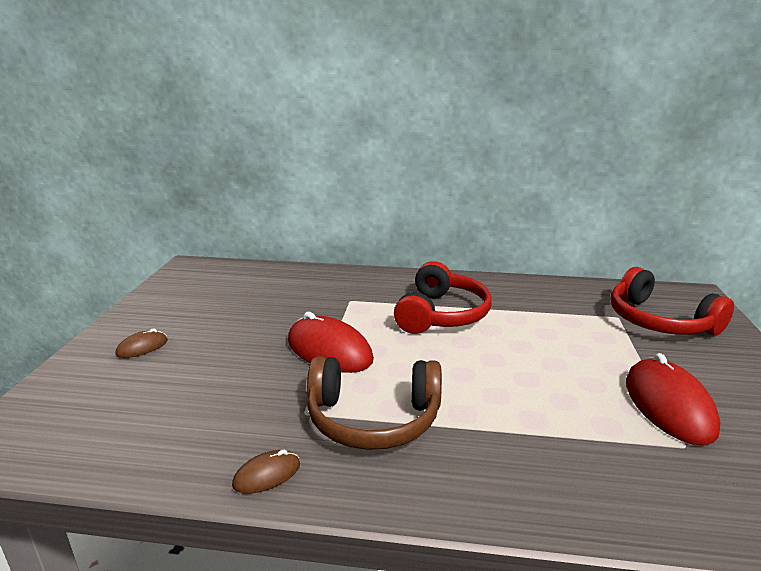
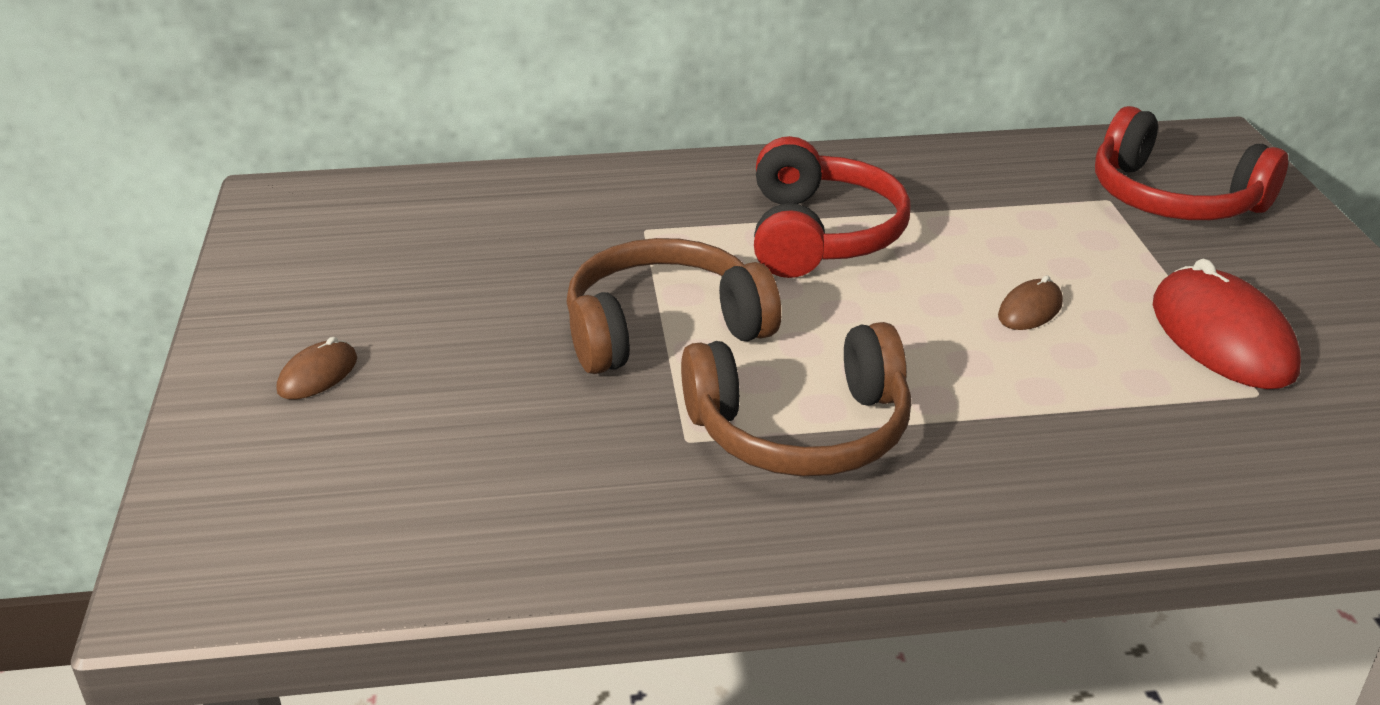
camera: 15 degrees left, 10 degrees up
brown mouse [232,450,300,494] -> brown mouse moved to [998,275,1063,330]
red mouse [288,312,374,373] -> brown headphones [567,238,781,374]

